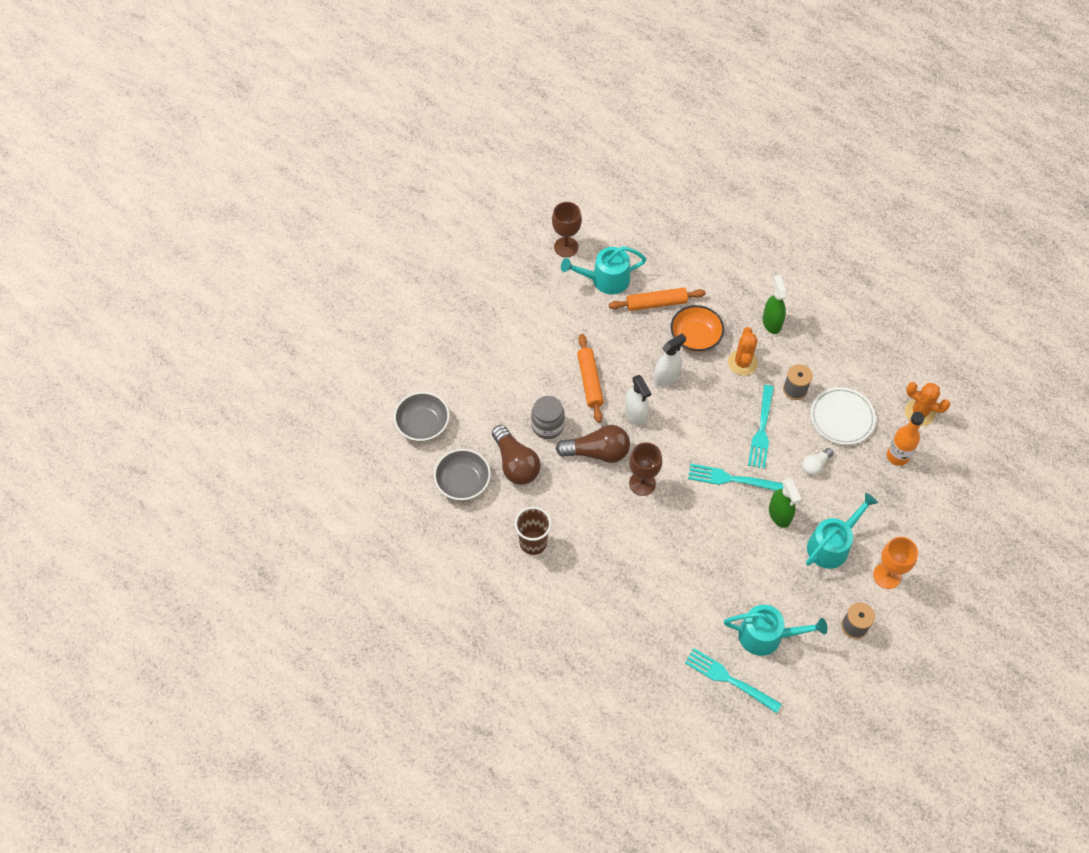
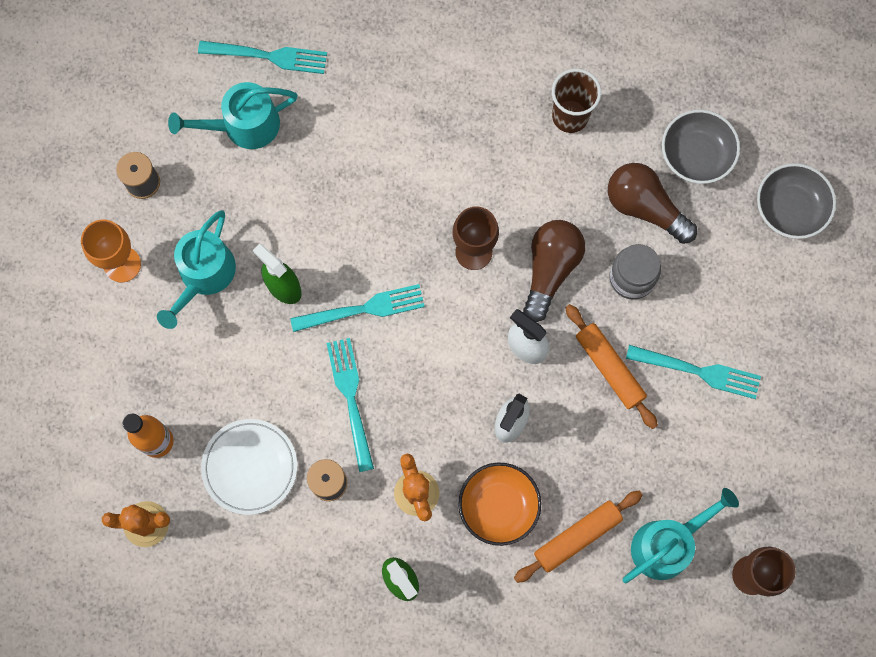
camera: 155 degrees right, 15 degrees up
brown light bulb [556,425,630,463] -> brown light bulb turned 135 degrees clockwise [523,220,585,322]
white light bulb [802,448,834,476] -> none
none -> turquoise fork [626,345,761,399]

